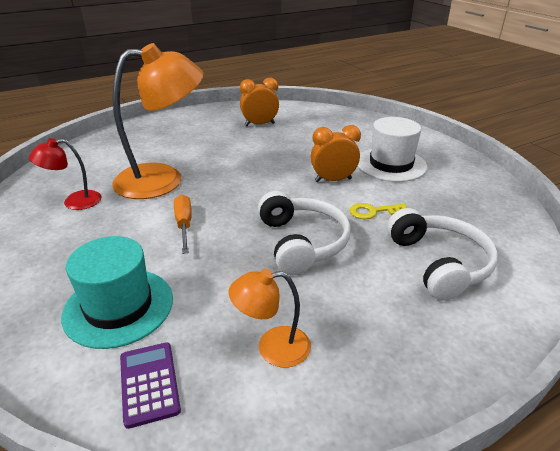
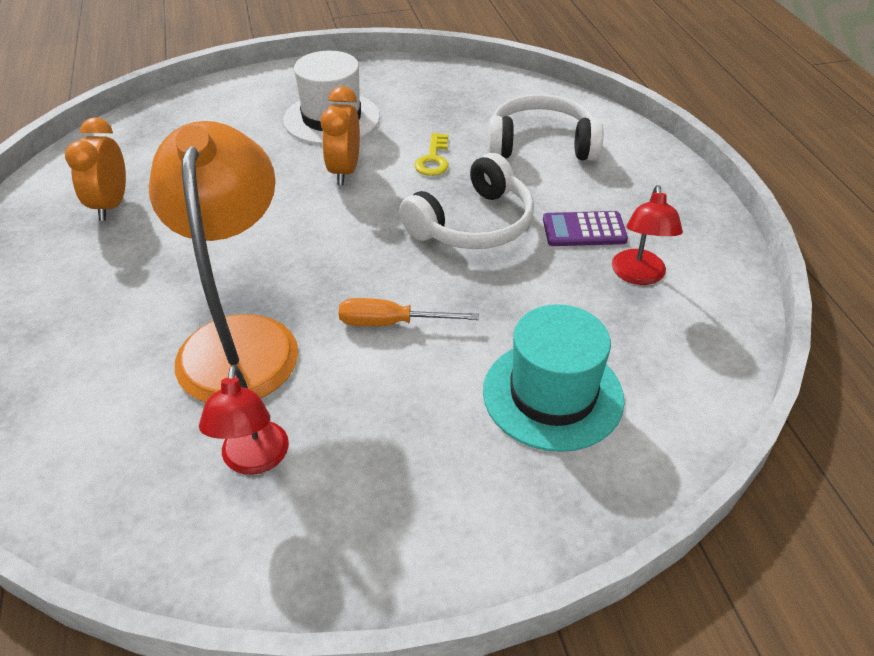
camera: 75 degrees left, 10 degrees up
purple calculator [120,342,181,429] -> purple calculator moved to [543,211,628,246]
orange lamp [228,269,311,367] -> red lamp [612,185,683,285]
white headphones [258,191,351,275] -> white headphones turned 135 degrees clockwise [399,153,534,249]

